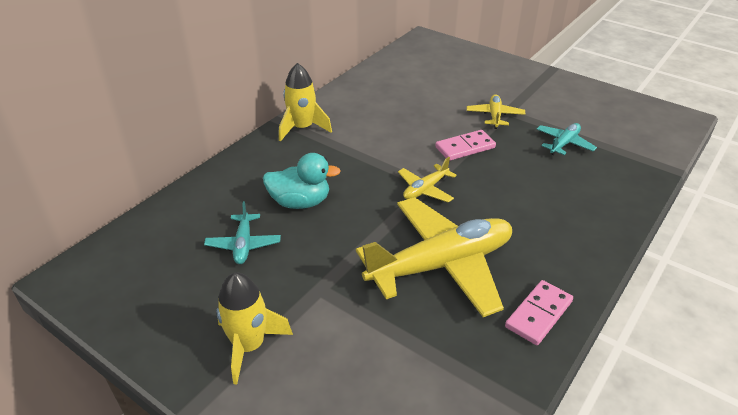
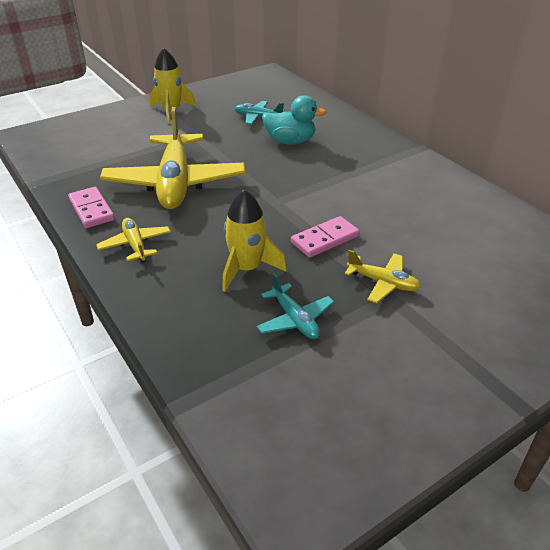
camera: 110 degrees right, 0 degrees up
turquoise duck [263,153,341,209] -> turquoise duck turned 105 degrees counterclockwise [262,95,326,144]
yellow rocket [279,63,332,142] -> yellow rocket moved to [222,190,287,292]
yellow plane [398,157,457,203] -> yellow plane moved to [96,218,171,262]
pink domino [435,130,496,161] -> pink domino turned 60 degrees clockwise [291,216,360,258]

